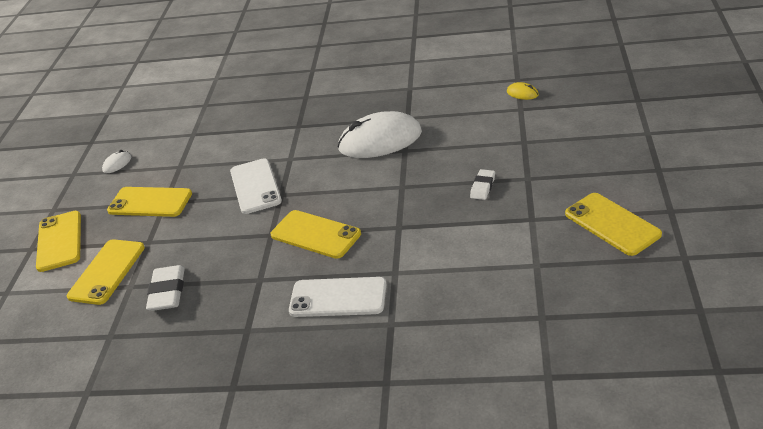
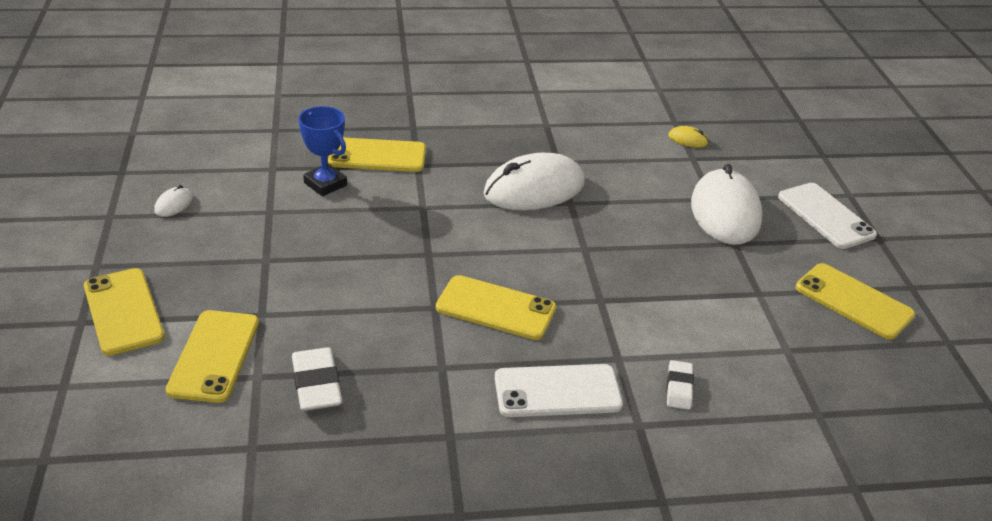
camera: 20 degrees left, 0 degrees up
yellow phone [107,187,192,217] -> yellow phone moved to [328,138,426,172]
white phone [230,158,282,214] -> white phone moved to [778,183,877,249]
white eraser [470,169,495,200] -> white eraser moved to [666,360,694,410]
none -> blue trophy [299,106,347,196]
none -> white mouse [691,164,763,245]

